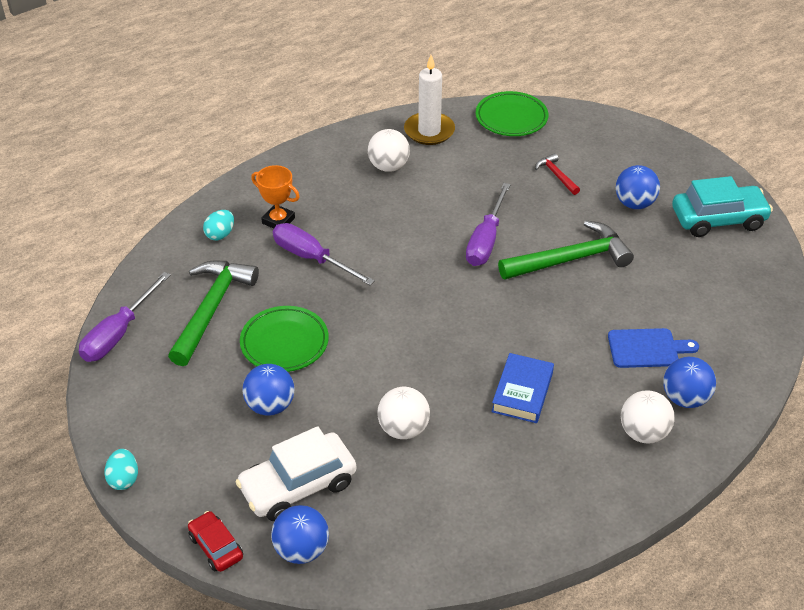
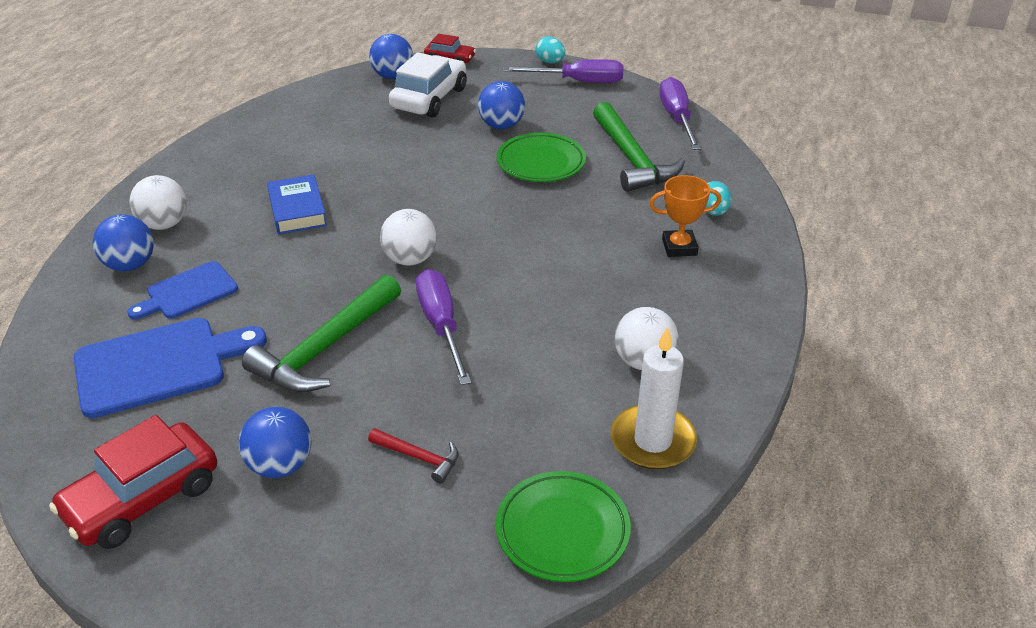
camera: 145 degrees right, 5 degrees down
purple screwdriver [273,223,375,285] -> purple screwdriver moved to [503,59,623,83]
white ball [377,387,430,439] -> white ball moved to [380,209,437,266]
turquoise car [672,176,773,237] -> red car [49,415,217,549]
none -> blue cutting board [74,318,267,418]

